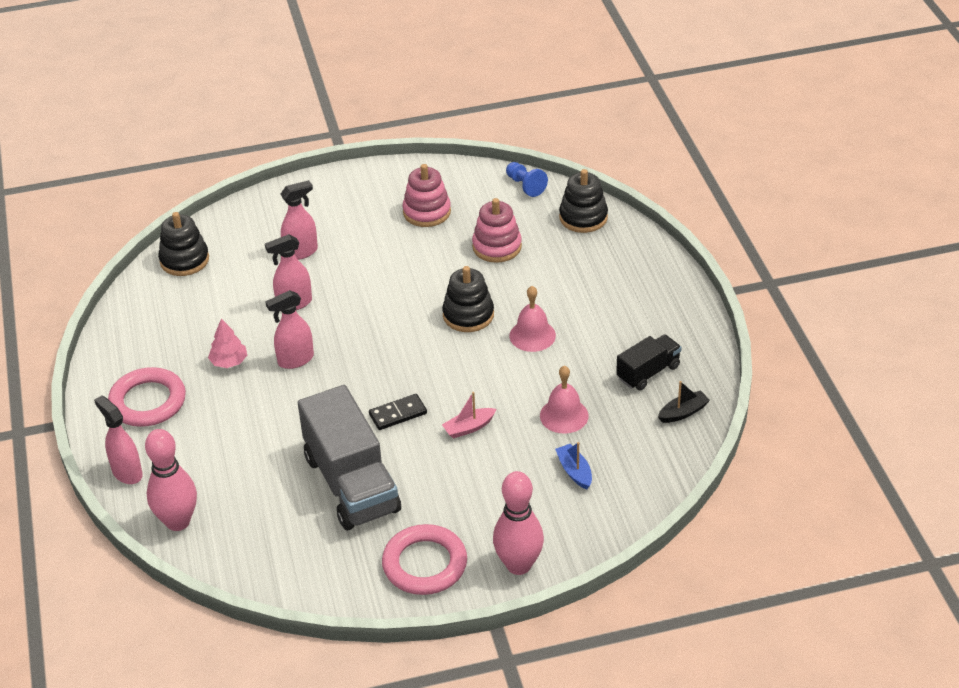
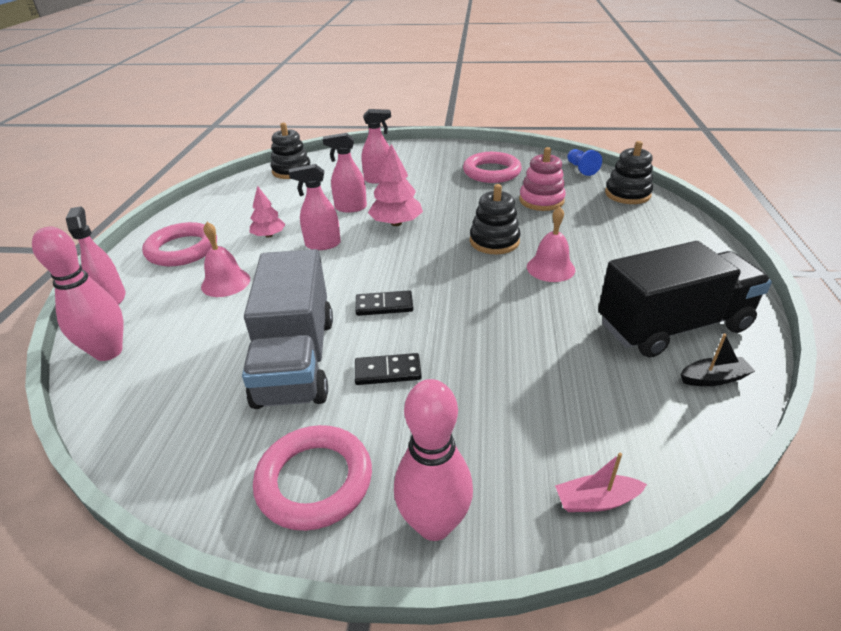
camera: 20 degrees right, 5 degrees down
pink stacking toy [402,164,451,227] -> pink ring [463,152,522,183]
pink boat [442,392,496,439] -> pink boat moved to [555,453,647,512]
pink bell [540,365,589,434] -> pink bell moved to [201,222,250,297]
blue boat [555,442,592,489] -> none
black truck [616,335,682,390] -> black truck [598,241,772,357], size x1.93
none -> black domino [355,353,422,385]
none -> pink tree [368,144,423,226]

